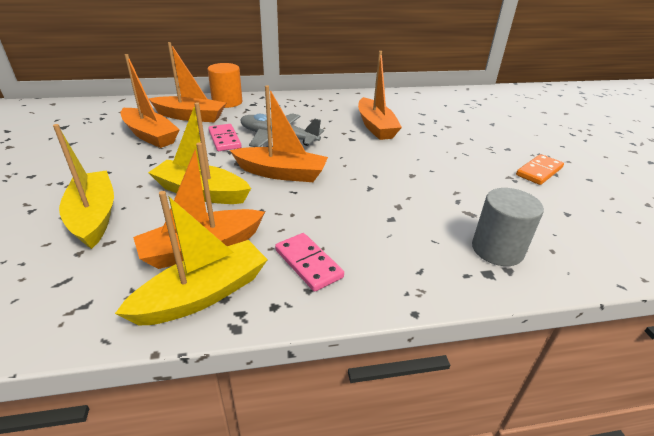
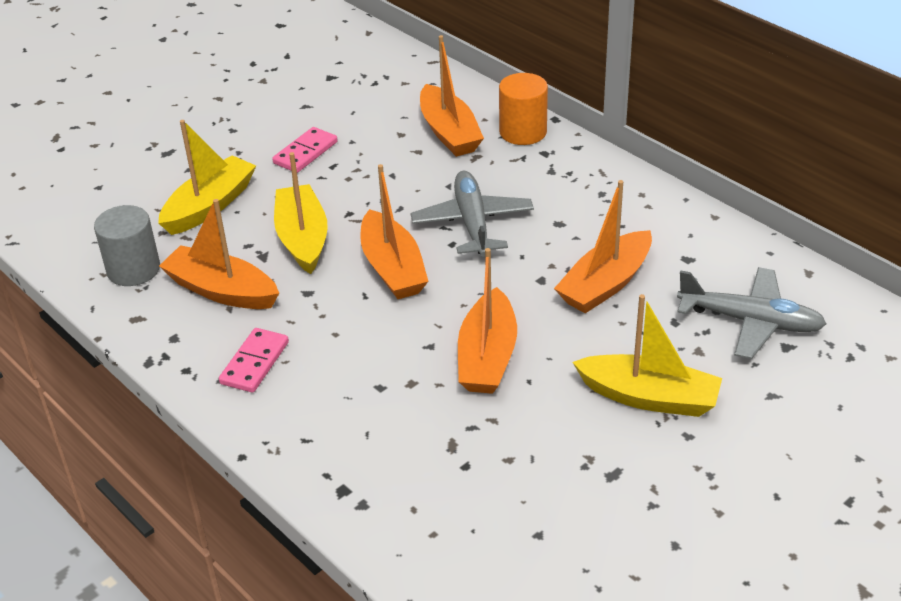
camera: 60 degrees right, 5 degrees up
yellow boat [115,191,268,326] -> yellow boat moved to [573,294,722,417]
orange boat [121,54,180,148] -> orange boat moved to [458,248,517,394]
pink domino [208,124,241,151] -> pink domino moved to [272,127,338,173]
grey cylinder [472,188,544,266] -> grey cylinder moved to [94,205,160,286]
orange domino [516,154,564,185] -> none
none -> grey plane [677,267,826,359]

